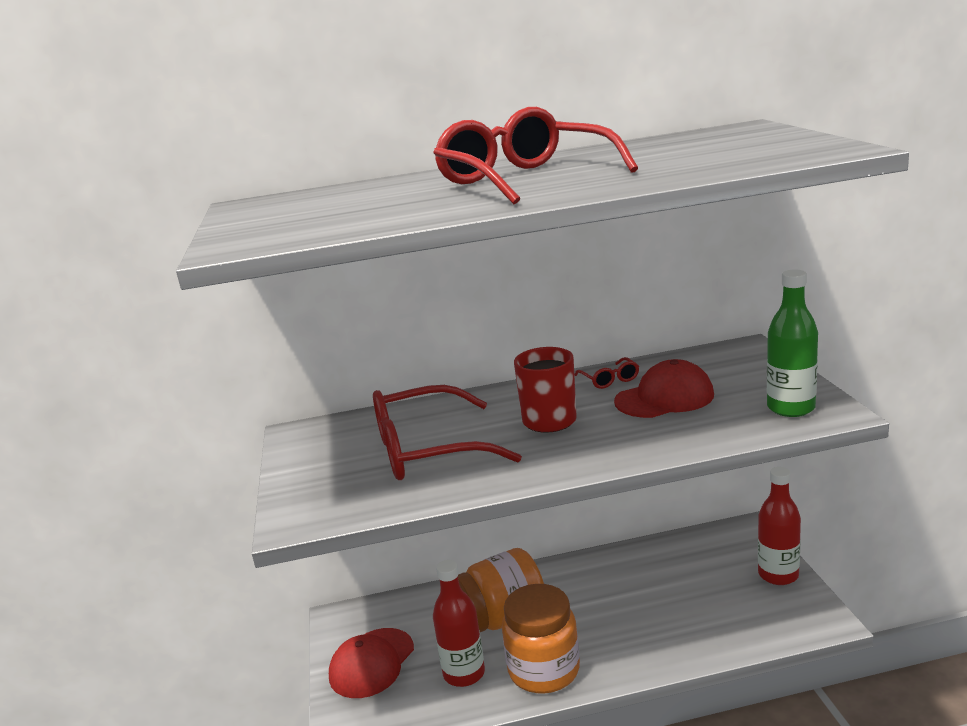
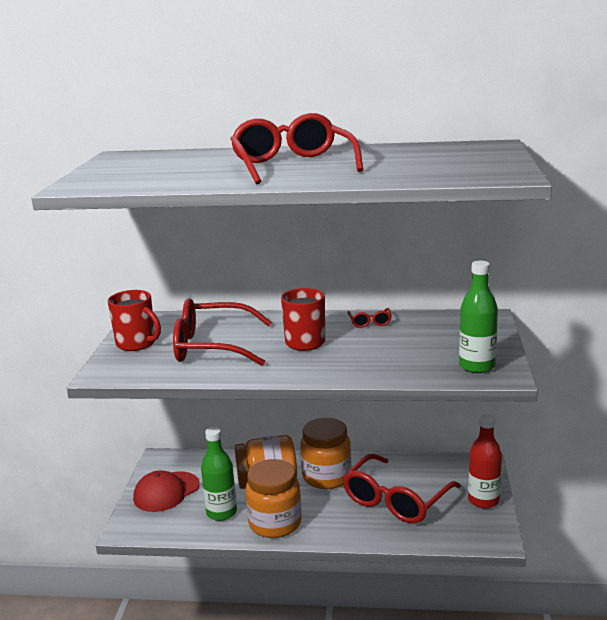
camera: 15 degrees right, 0 degrees up
red bottle [433,560,485,687] -> green bottle [201,427,237,521]
red cap [614,359,714,418] -> none
none -> red mug [108,290,161,351]
none -> orange jar [300,418,352,489]
none -> red glasses [343,454,461,523]

